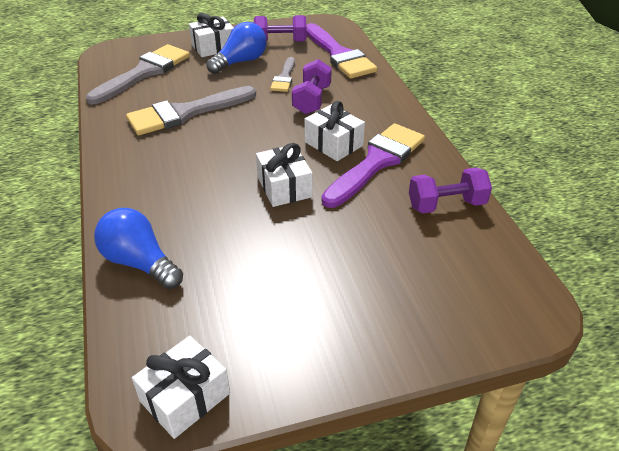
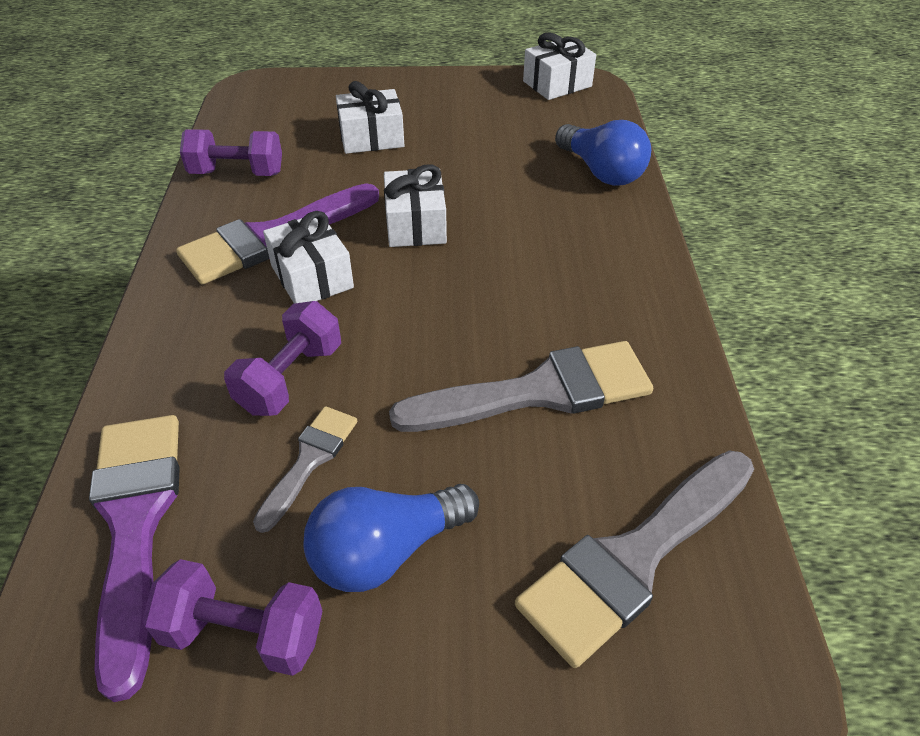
camera: 165 degrees left, 5 degrees up
white gift [189,13,234,57] -> white gift moved to [336,81,404,154]

